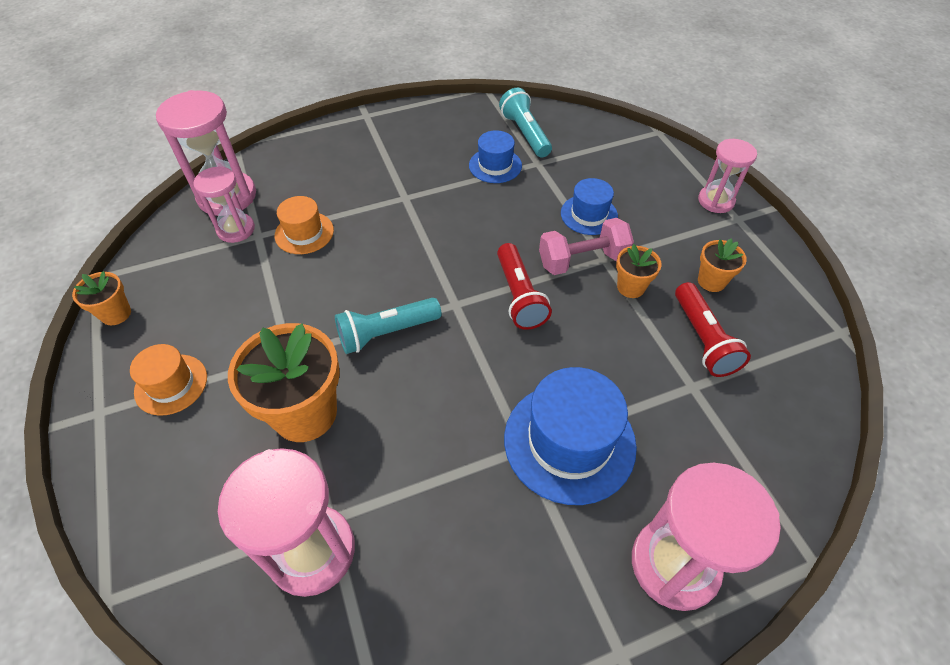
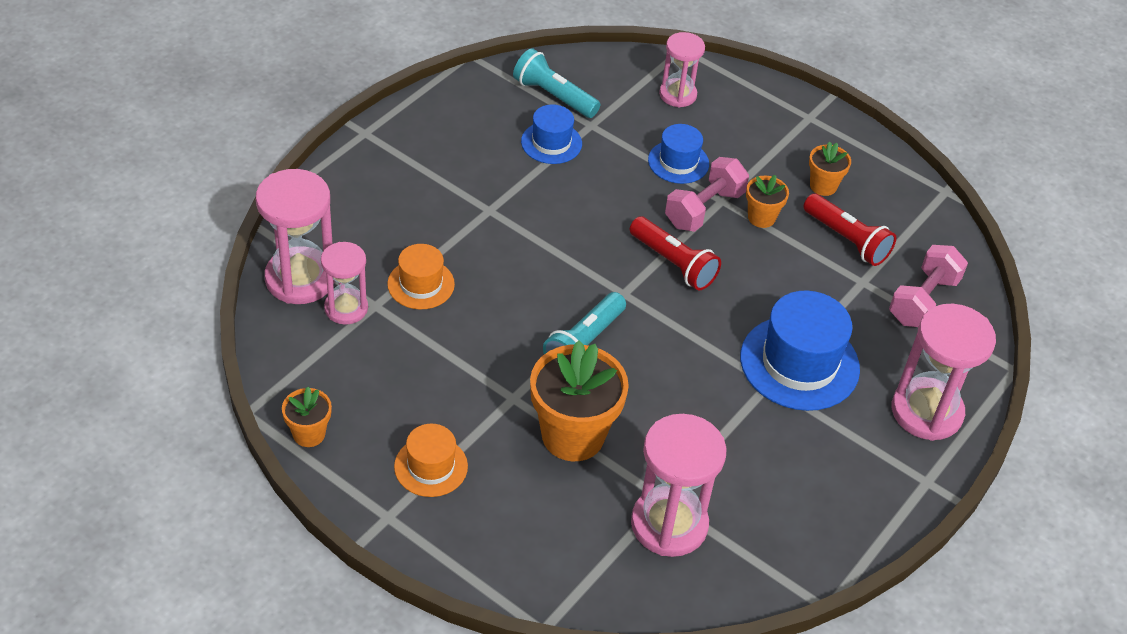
camera: 35 degrees left, 5 degrees down
pink hourglass [698,139,757,213] -> pink hourglass moved to [659,32,705,108]
none -> pink dumbbell [889,245,968,327]

